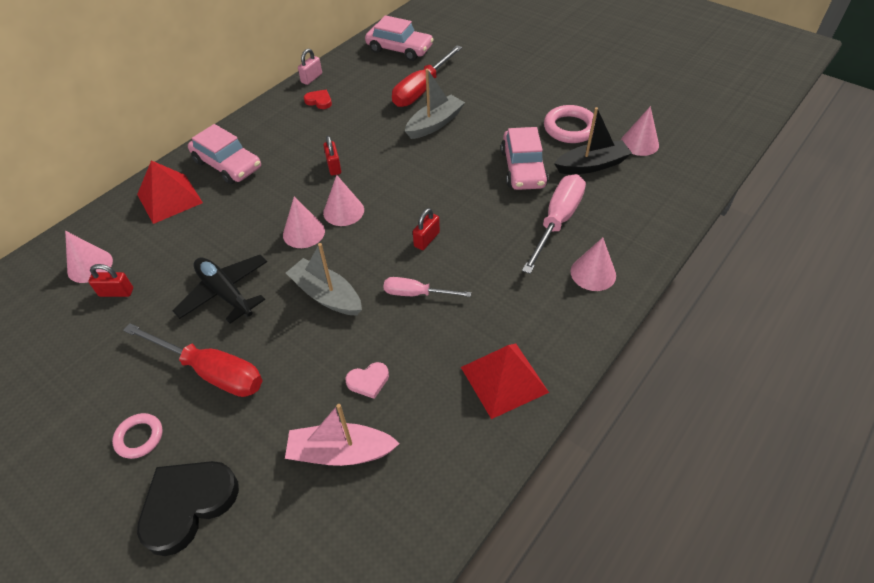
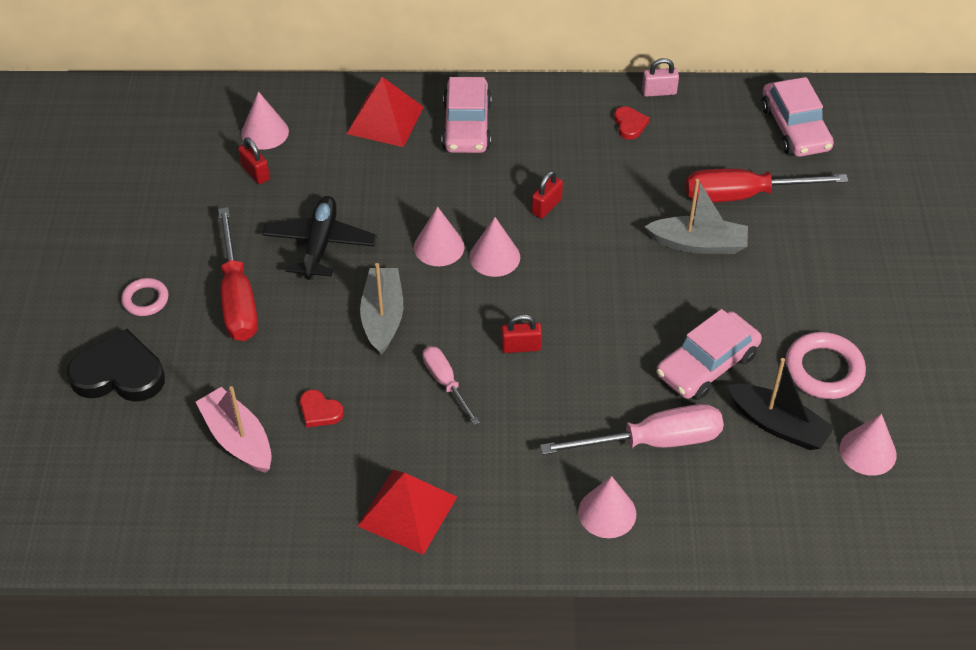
camera: 50 degrees right, 0 degrees up
pink heart [345,362,389,399] -> red heart [300,390,344,428]

